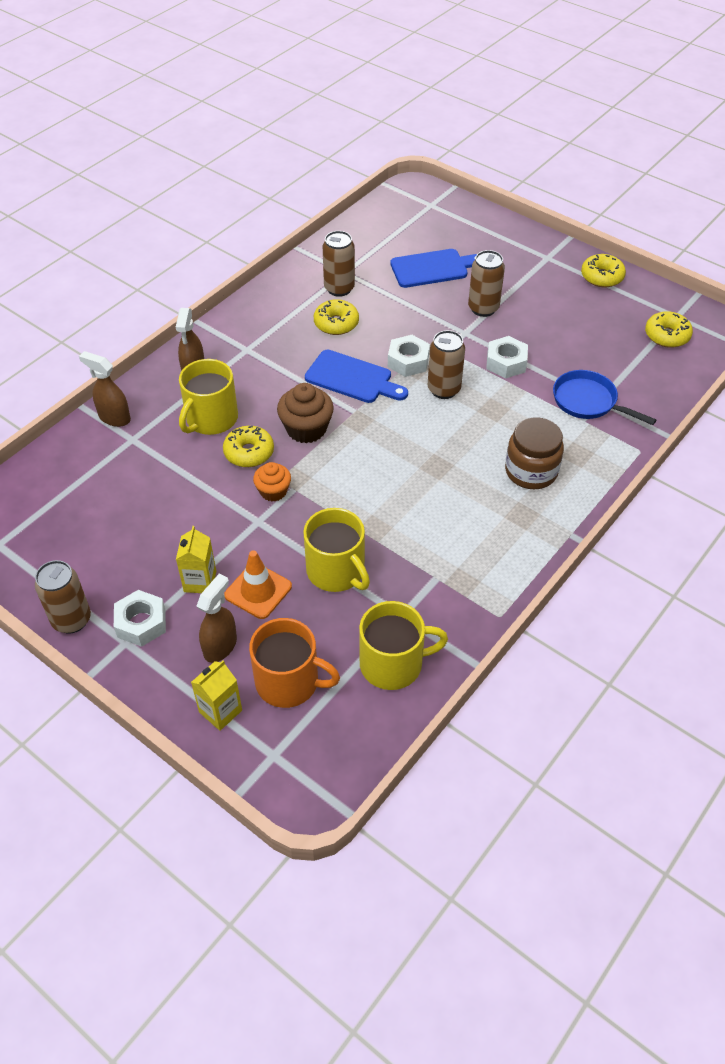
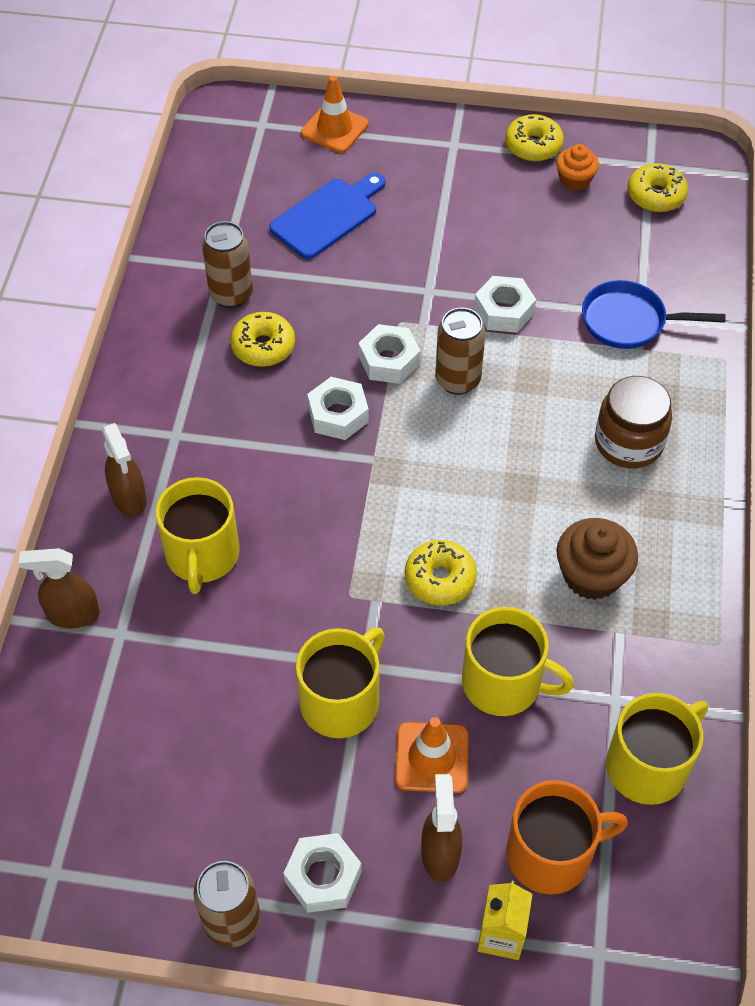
camera: 30 degrees left, 5 degrees up
yellow carton [176,526,216,593] -> none
yellow donut [223,426,274,467] -> yellow donut moved to [405,540,477,606]
orange cupcake [253,462,291,501] -> orange cupcake moved to [556,144,599,191]
brown cupcake [277,383,334,443] -> brown cupcake moved to [556,518,638,600]
blue cutting board [305,350,408,403] -> white nut [307,377,369,440]
brown can [468,250,505,317] -> none
none -> yellow mug [296,628,385,738]
none -> orange traffic cone [301,76,368,153]

